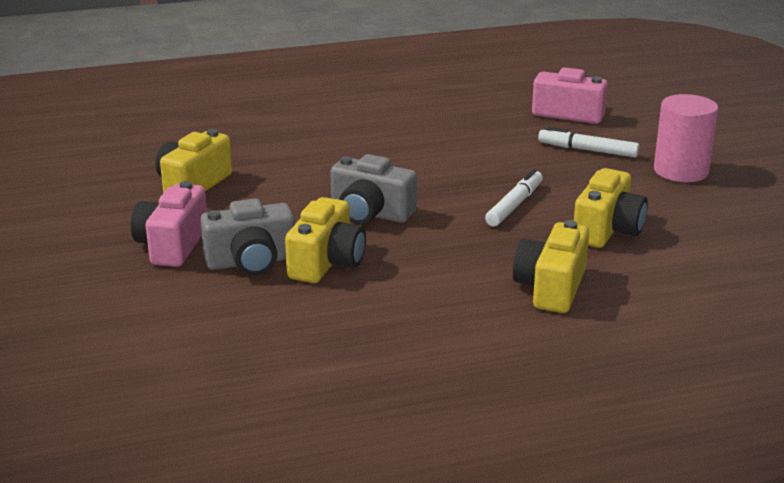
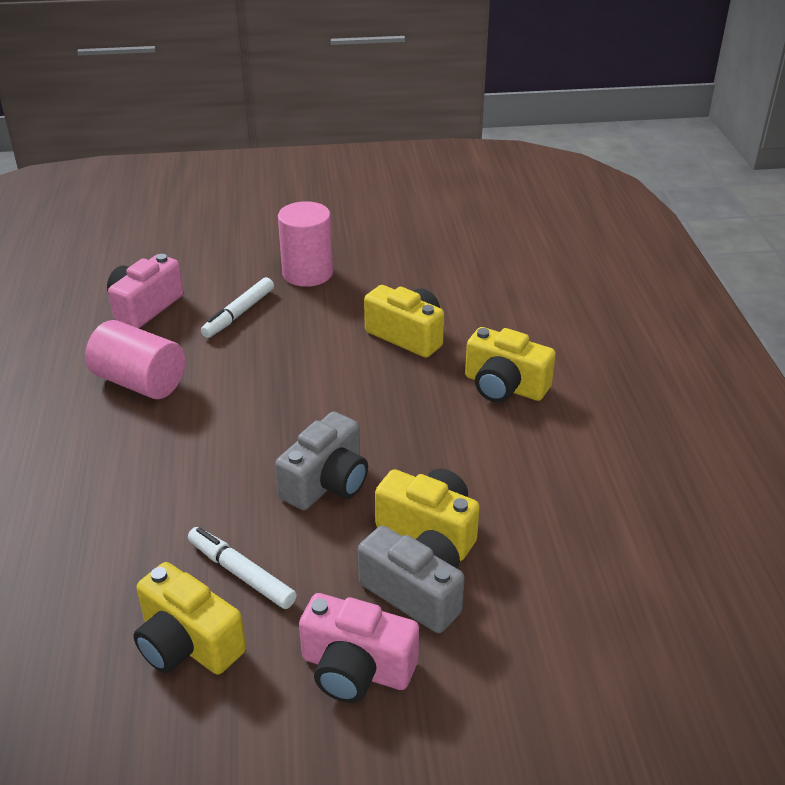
camera: 80 degrees left, 10 degrees up
grey camera [200,198,295,276] -> grey camera turned 45 degrees counterclockwise [358,526,464,633]
white marker [485,169,543,227] -> white marker moved to [188,527,297,609]
none -> pink cylinder [85,320,185,399]

